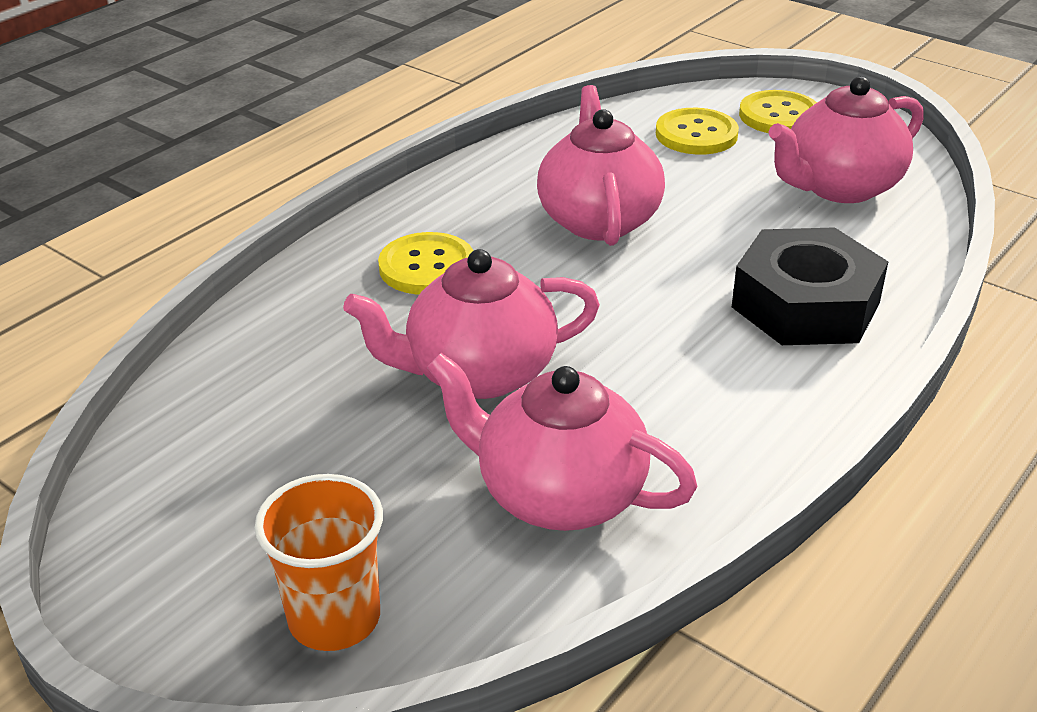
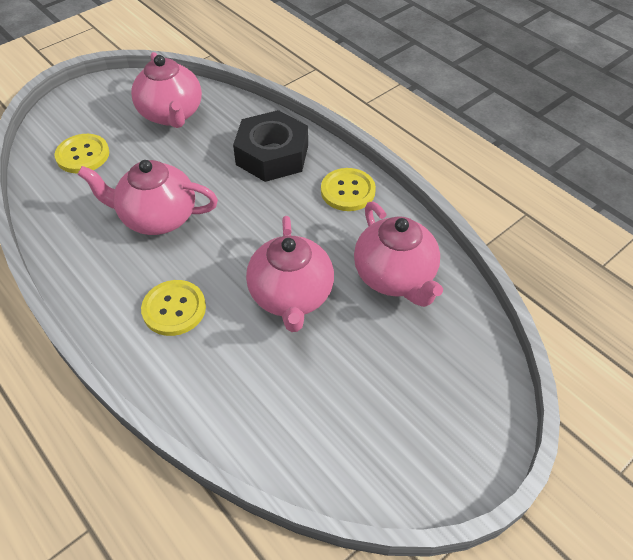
camera: 80 degrees left, 15 degrees up
orange cup [255,474,383,651] -> none
pink teapot [427,353,698,531] -> pink teapot turned 60 degrees counterclockwise [354,202,443,307]
yellow button [739,90,817,133] -> yellow button moved to [321,168,376,211]

